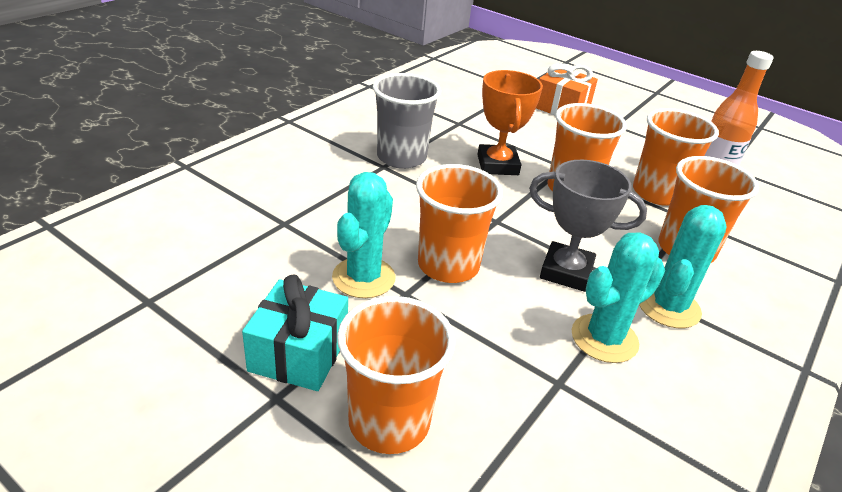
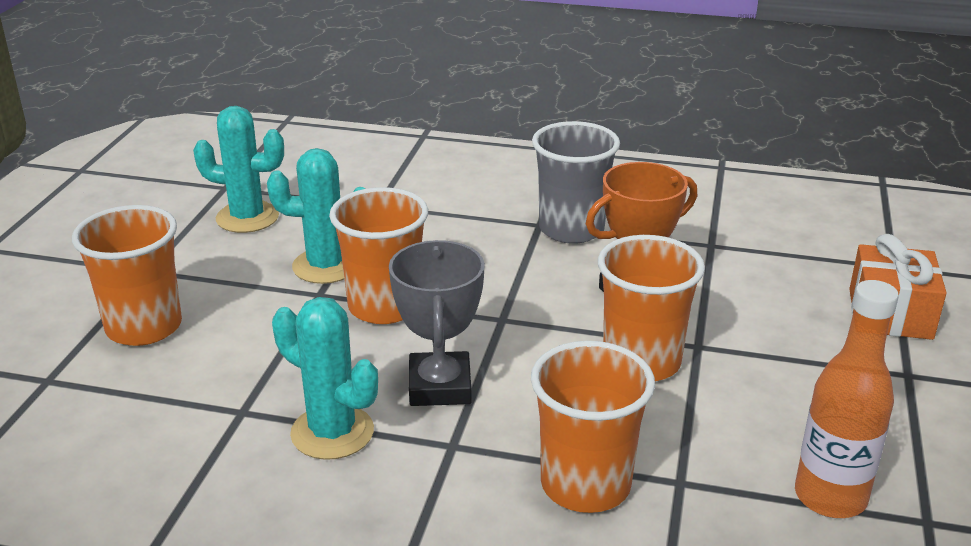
camera: 70 degrees right, 5 degrees down
turquoise gift [242,274,348,391] -> none
orange cup [633,108,719,206] -> none
turquoise cactus [639,205,727,328] -> turquoise cactus moved to [193,106,284,233]

